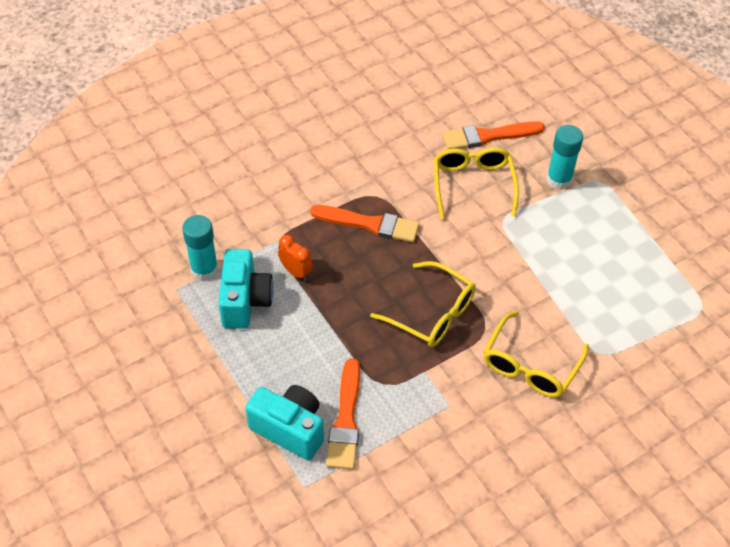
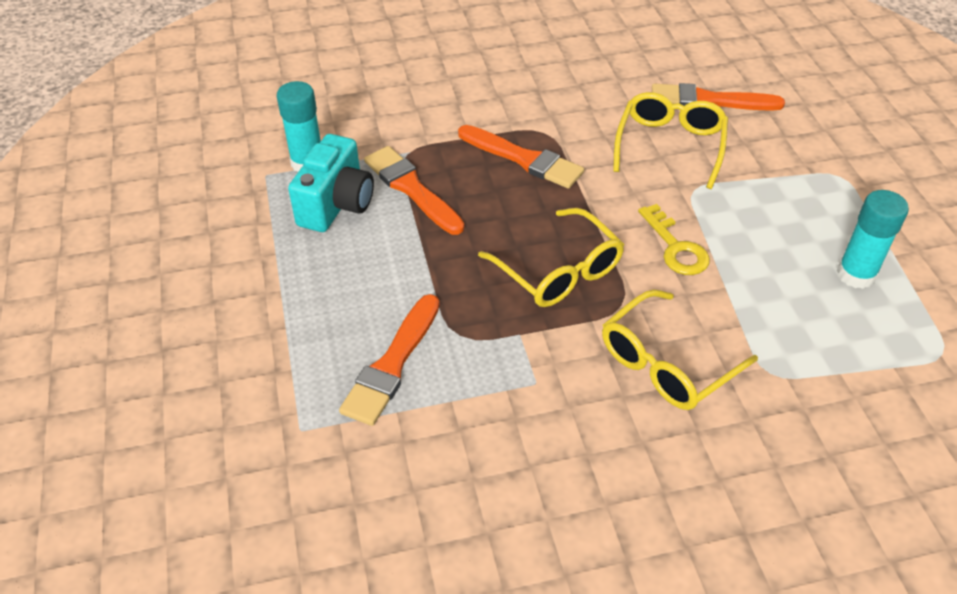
camera: 20 degrees right, 5 degrees down
turquoise camera [245,385,324,461] -> none
orange clock [278,235,313,281] -> orange brush [364,146,464,235]
turquoise glue stick [546,125,583,190] -> turquoise glue stick moved to [837,190,909,289]
none -> yellow key [638,204,710,275]

